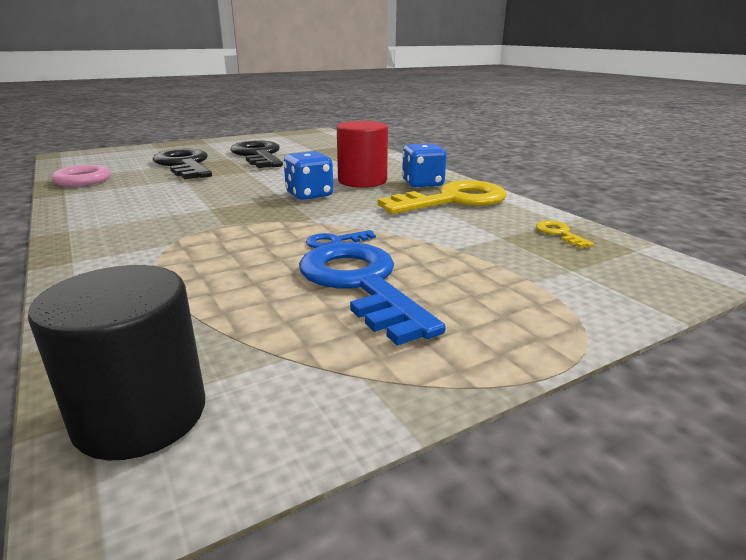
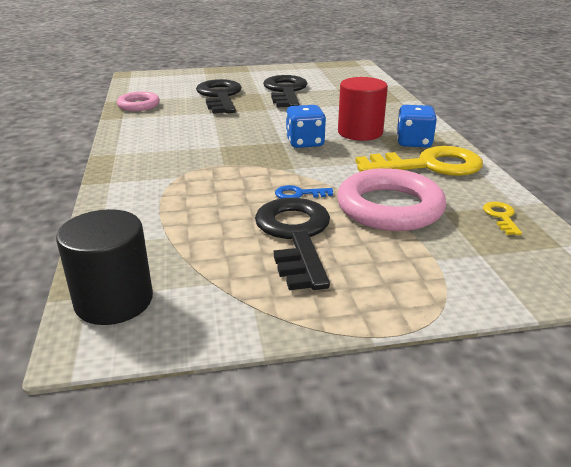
camera: 20 degrees right, 5 degrees up
blue key [299,242,446,346] -> black key [255,198,330,290]
none -> pink ring [337,168,446,231]

